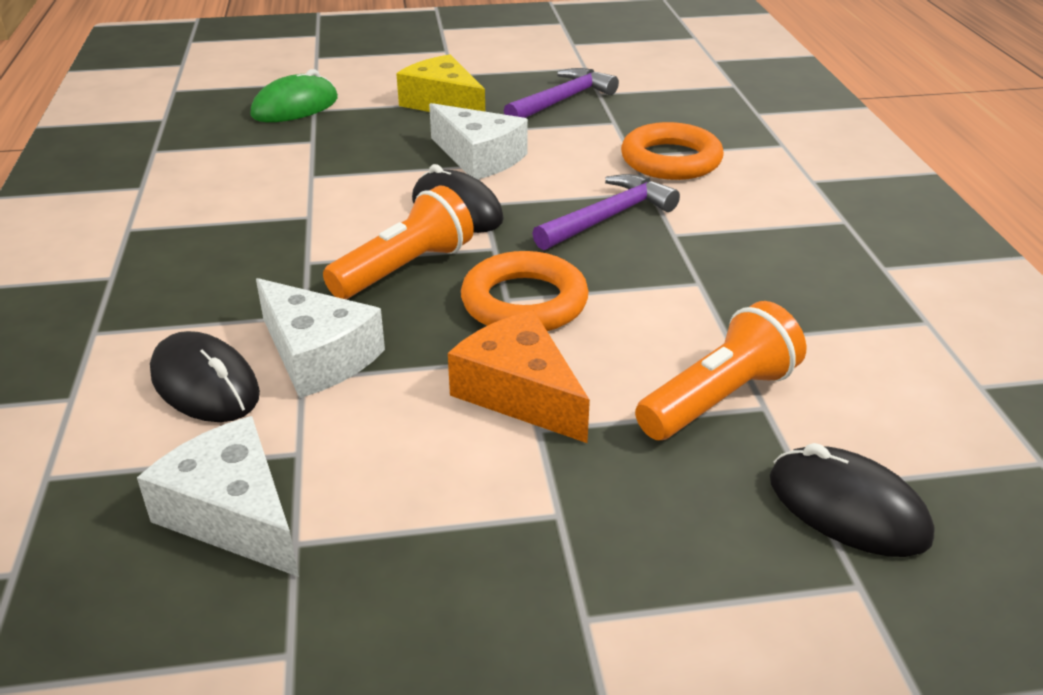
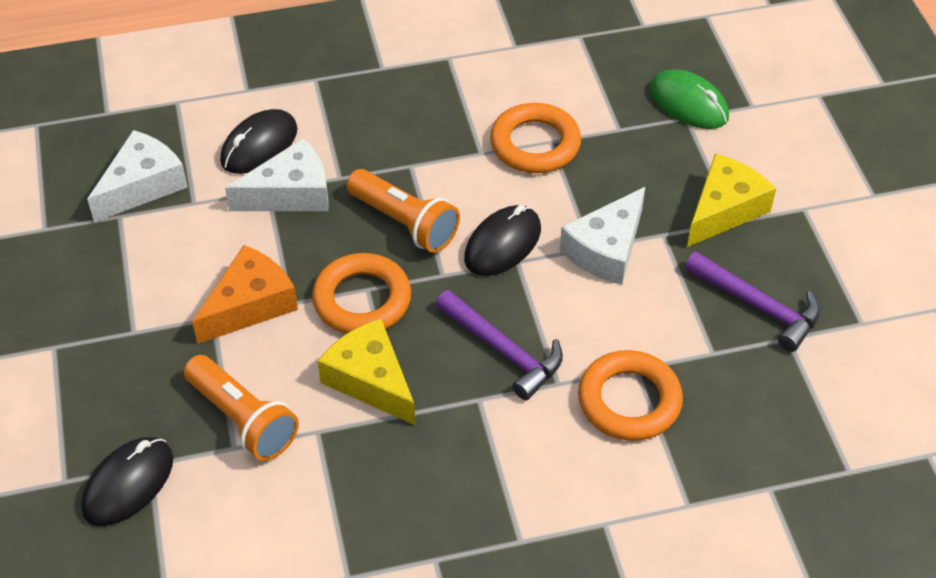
camera: 85 degrees right, 15 degrees up
white cheese [256,278,385,398] -> white cheese turned 150 degrees counterclockwise [225,138,329,211]
none -> yellow cheese [318,319,416,425]
none -> orange ring [490,103,581,173]

